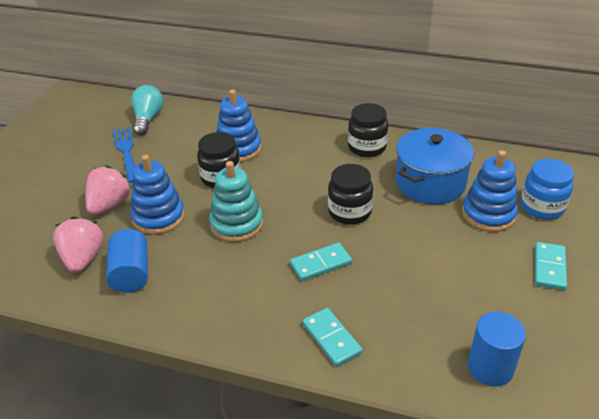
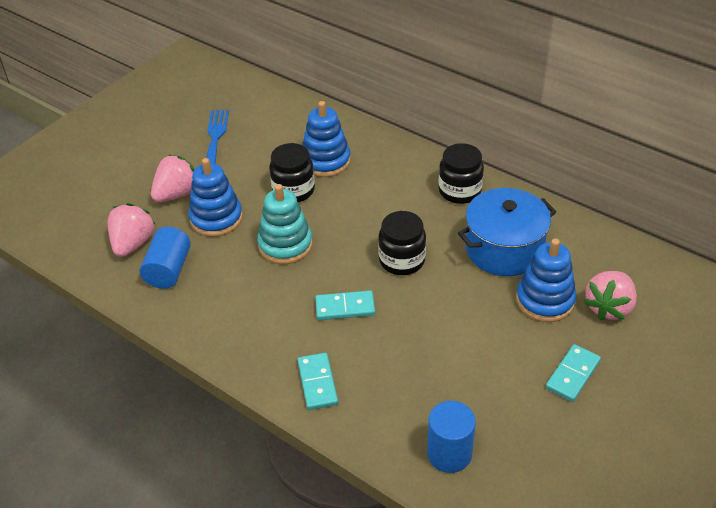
camera: 20 degrees right, 5 degrees up
turquoise light bulb [131,85,163,136] -> none
blue jar [521,159,574,220] -> pink strawberry [584,271,637,321]

